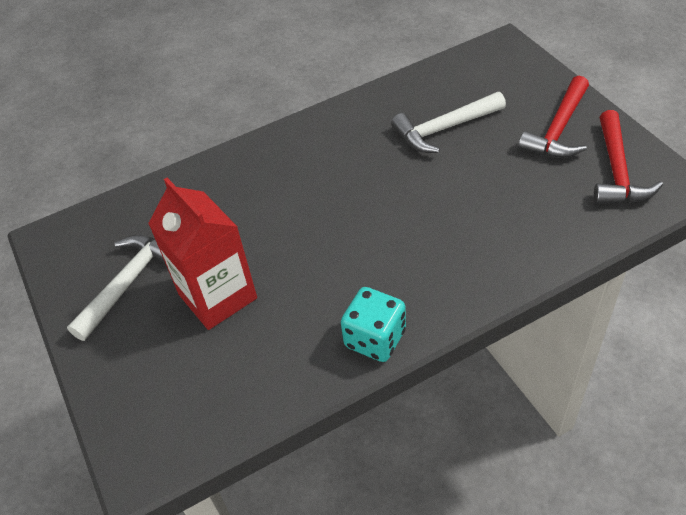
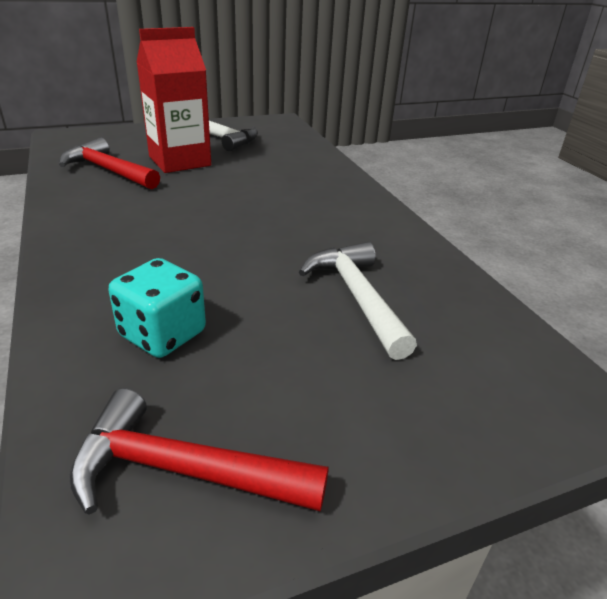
camera: 90 degrees right, 15 degrees down
turquoise dice [341,287,406,362] -> turquoise dice moved to [108,258,206,358]
red hammer [518,76,589,158] -> red hammer moved to [59,137,160,190]

